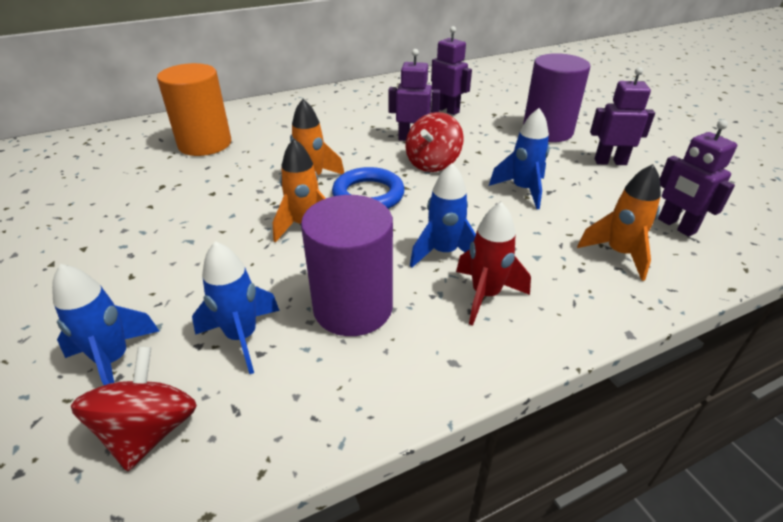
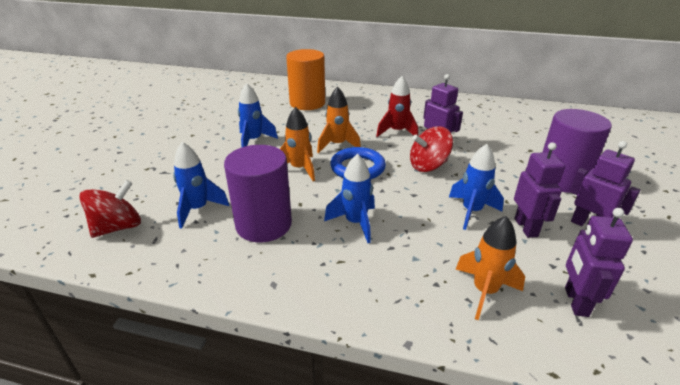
camera: 40 degrees right, 5 degrees down
blue rocket [52,264,159,385] -> blue rocket moved to [238,83,278,147]
purple robot [431,26,472,115] -> purple robot moved to [514,142,565,238]
red rocket [456,202,531,326] -> red rocket moved to [376,76,418,137]

